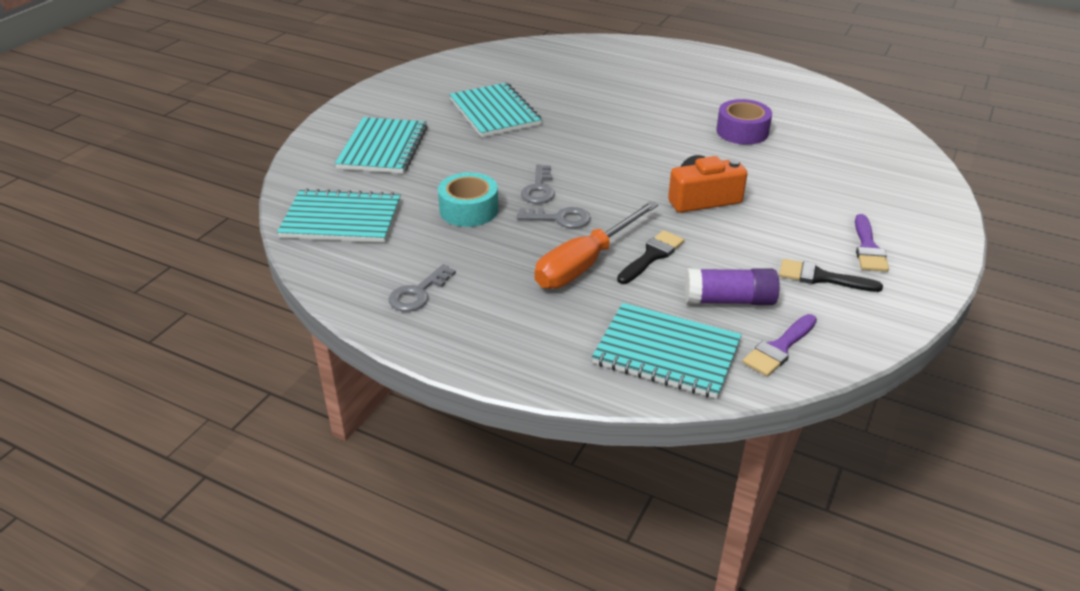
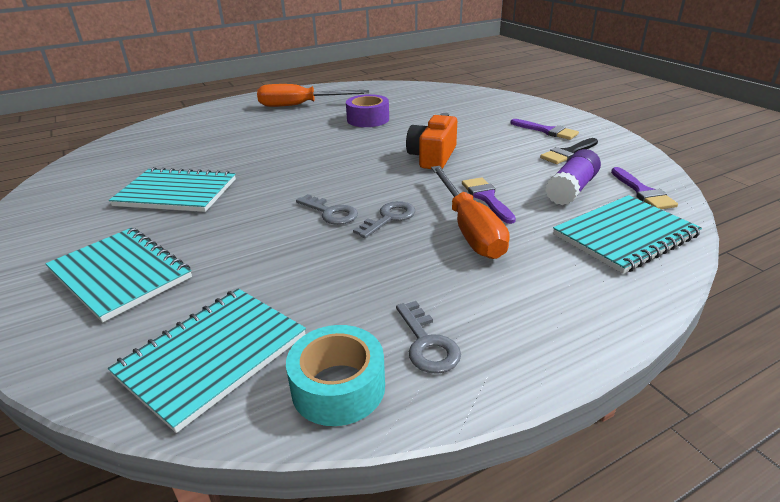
camera: 55 degrees left, 5 degrees down
turquoise tape [438,172,498,227] -> turquoise tape moved to [286,325,385,426]
black brush [617,230,684,284] -> purple brush [462,177,516,224]
none -> orange screwdriver [257,84,369,107]

